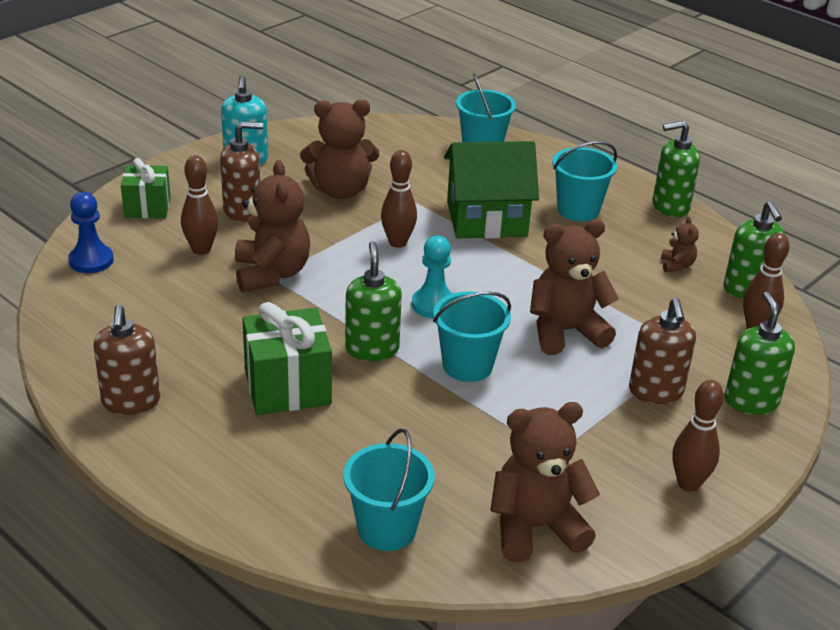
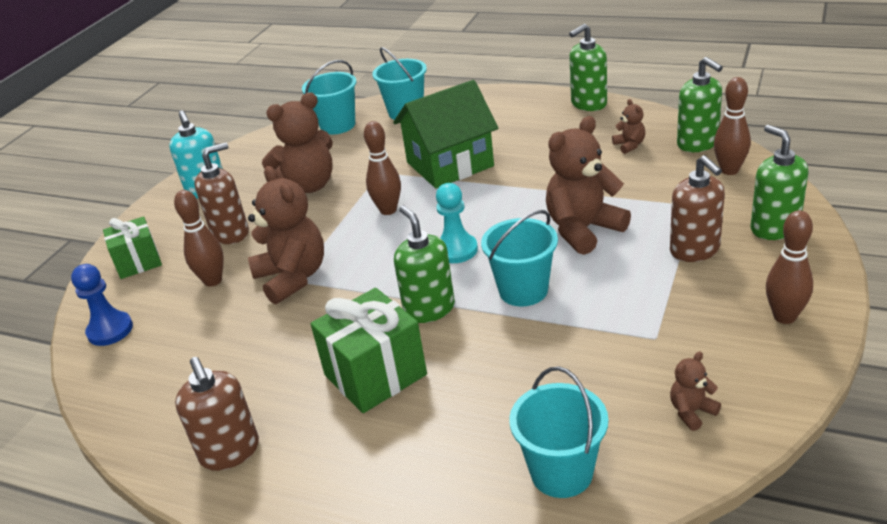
camera: 15 degrees left, 0 degrees up
brown teddy bear [490,402,600,562] -> brown teddy bear [670,352,721,431], size x0.46
turquoise bucket [552,141,617,222] -> turquoise bucket moved to [302,60,357,134]

